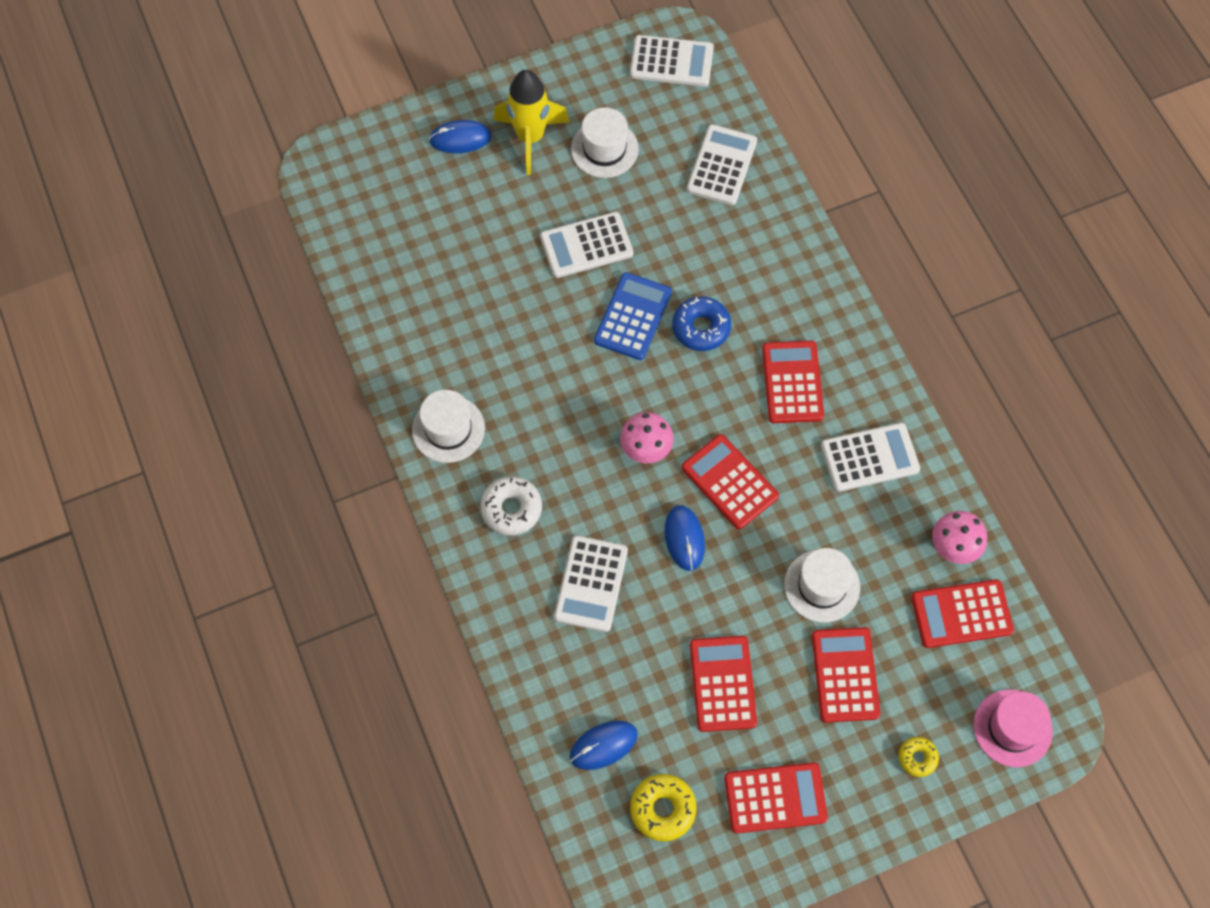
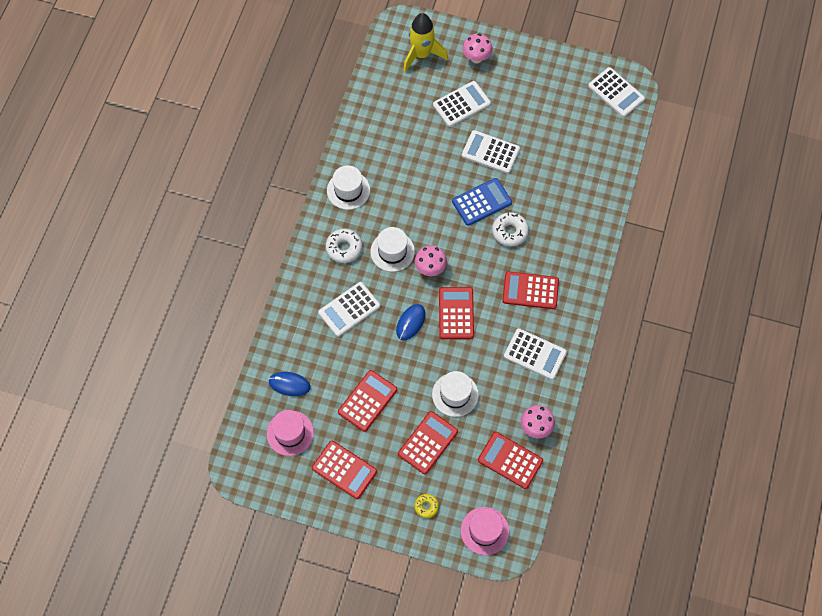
camera: 40 degrees right, 0 degrees up
blue mouse [429,120,492,153] -> pink mushroom [463,34,493,63]
yellow rocket [493,70,570,175] -> yellow rocket moved to [403,13,448,72]
white hat [571,107,639,178] -> white hat moved to [370,227,415,272]
yellow donut [630,774,697,842] -> pink hat [267,410,314,456]
blue donut [673,296,731,351] -> white donut [492,212,529,246]
white calculator [687,124,757,205] -> white calculator moved to [433,81,491,127]
red calculator [762,341,824,423] -> red calculator turned 120 degrees counterclockwise [502,271,559,309]

